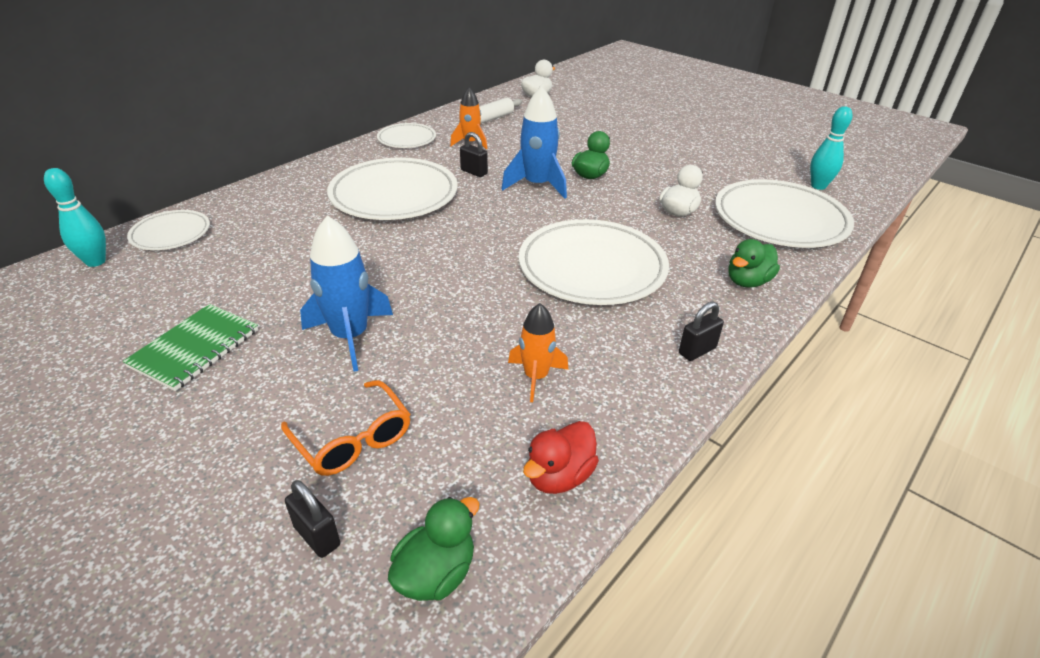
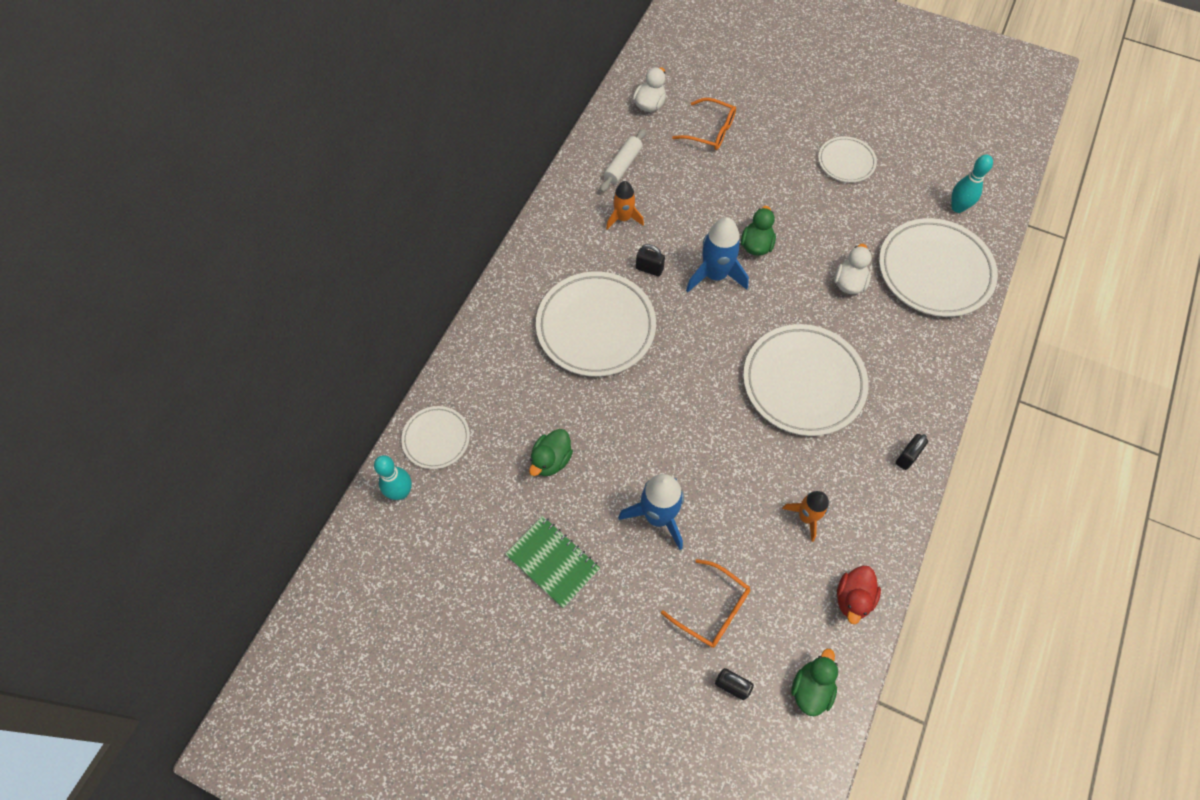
camera: 15 degrees left, 25 degrees up
green notebook [123,304,258,391] -> green notebook turned 60 degrees counterclockwise [505,516,600,608]
white plate [377,123,436,148] -> white plate moved to [818,136,877,183]
green duck [728,239,780,288] -> green duck moved to [529,429,573,476]
none -> orange glasses [672,98,736,150]

